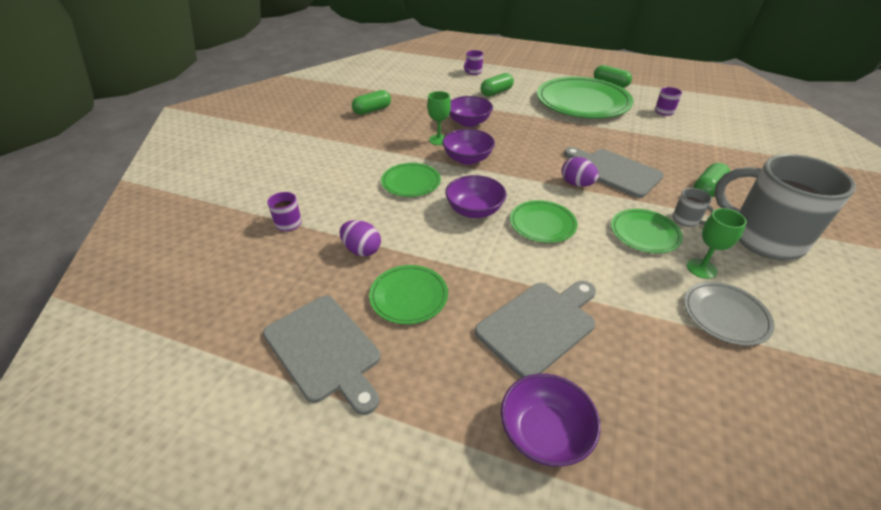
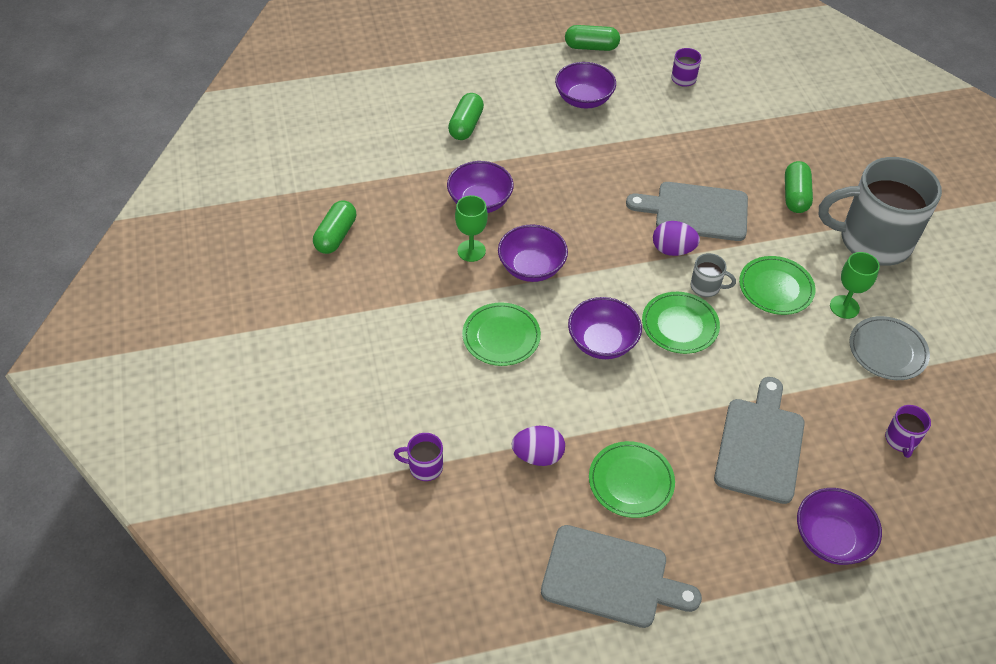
camera: 35 degrees left, 10 degrees up
purple mug [464,50,483,75] -> purple mug moved to [885,405,931,458]
green plate [537,77,633,118] -> purple bowl [555,62,616,109]
grey mug [673,188,714,227] -> grey mug moved to [690,253,736,297]

